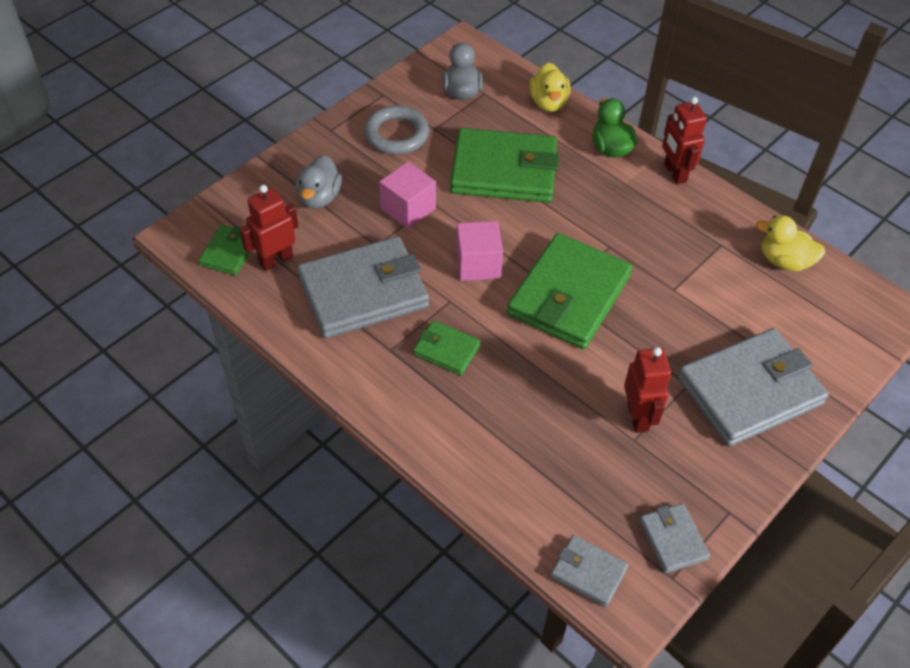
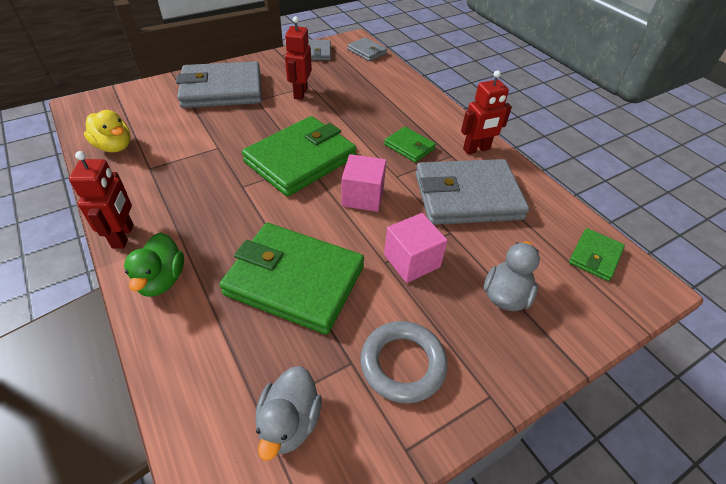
camera: 165 degrees left, 5 degrees down
red robot [239,185,299,271] -> red robot moved to [461,70,512,154]
yellow duck [530,62,571,112] -> none

